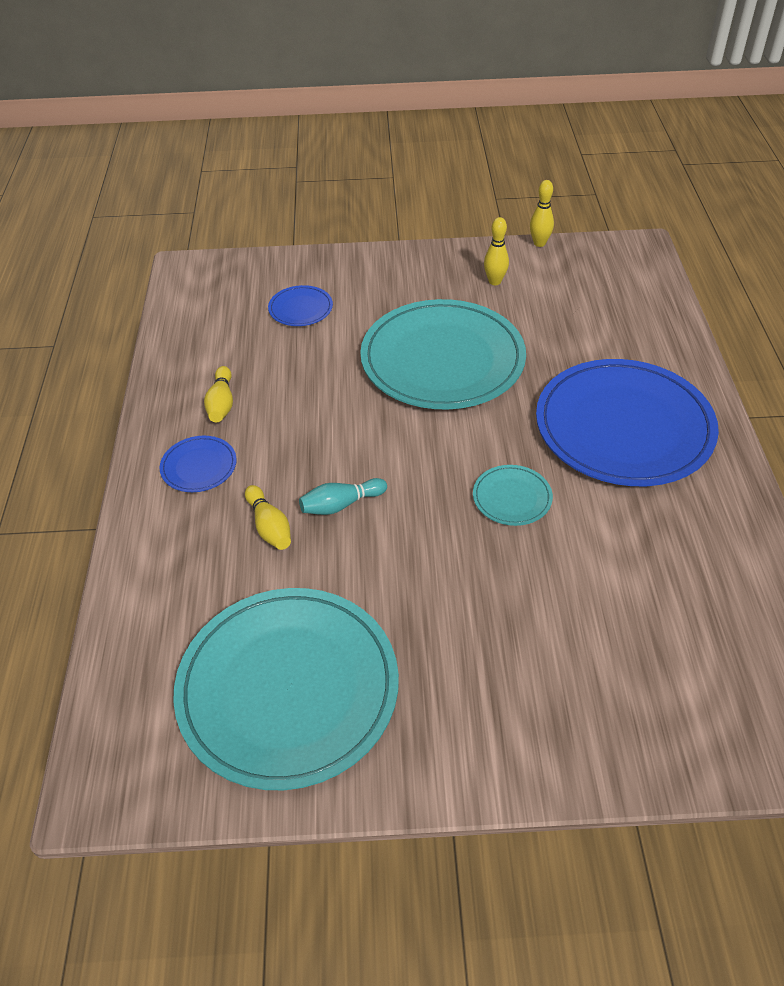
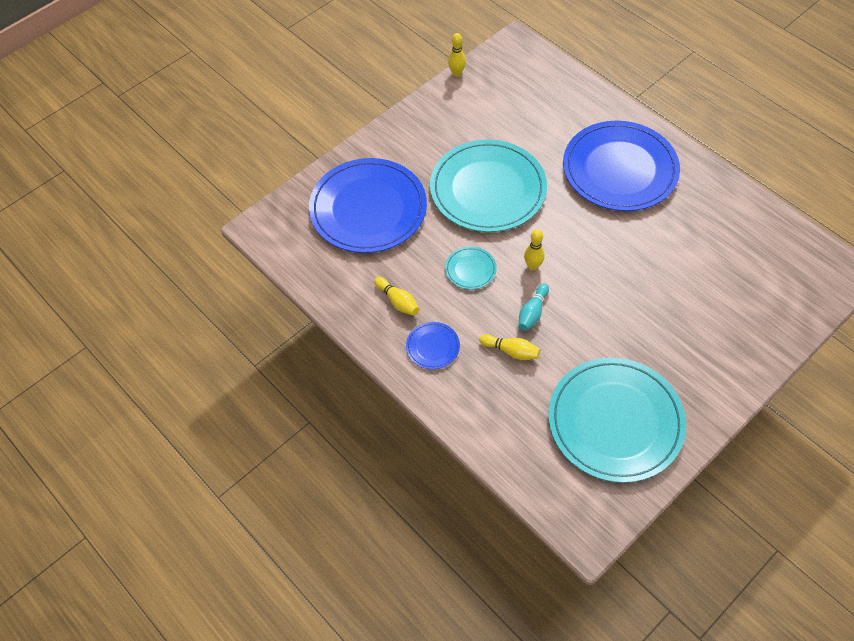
camera: 40 degrees left, 10 degrees up
blue plate [268,285,333,326] -> blue plate [309,158,427,253], size x2.38
turquoise plate [473,465,553,526] -> turquoise plate moved to [445,246,497,290]
yellow bowling pin [484,217,509,285] -> yellow bowling pin moved to [524,229,545,270]

